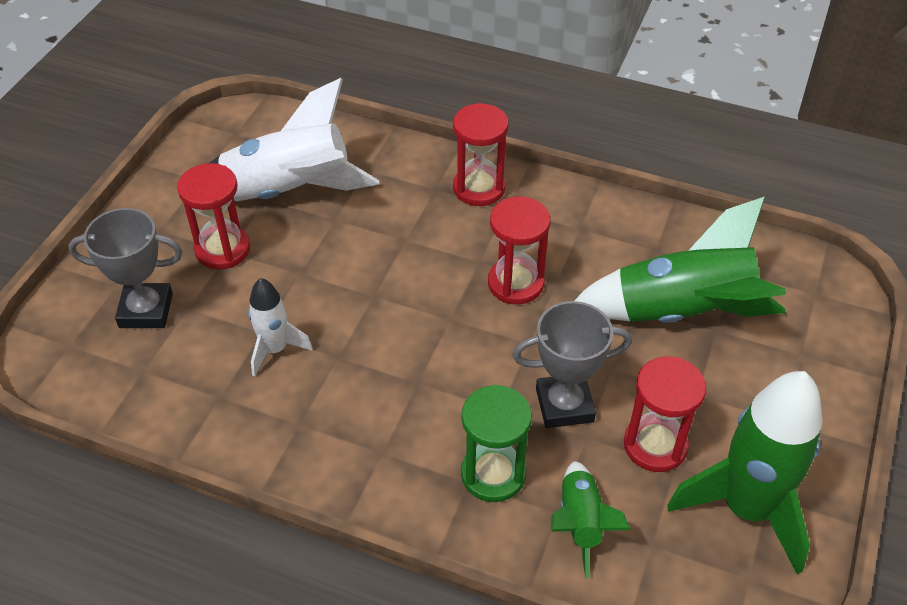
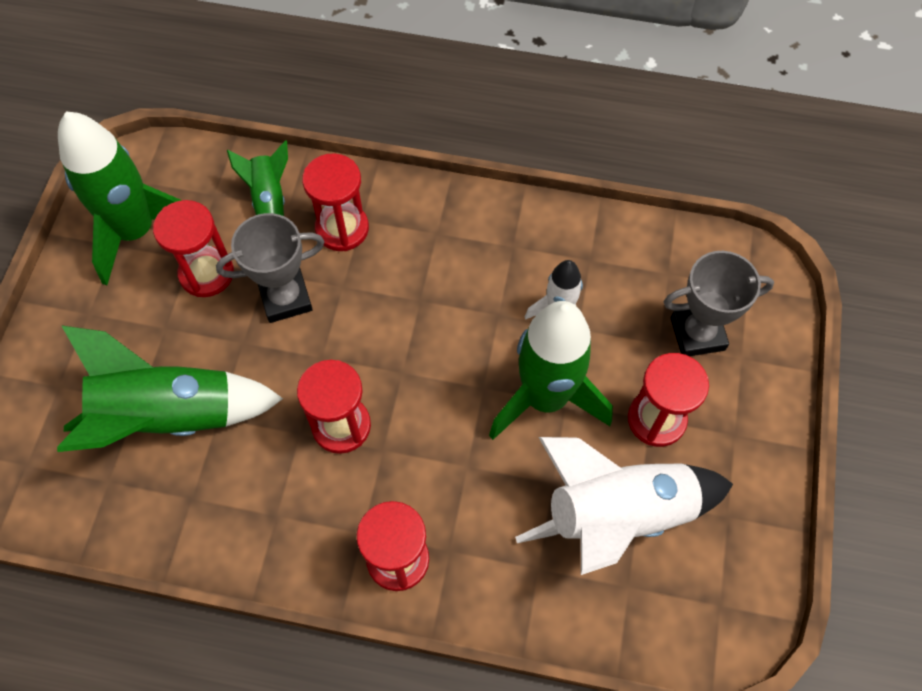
camera: 170 degrees right, 15 degrees up
green hourglass [461,385,532,502] -> red hourglass [302,153,369,251]
none -> green rocket [489,301,613,440]

